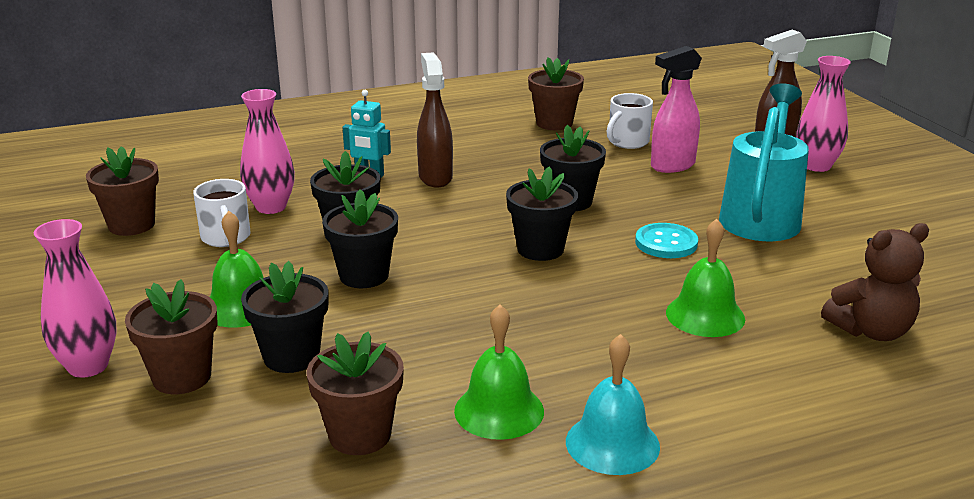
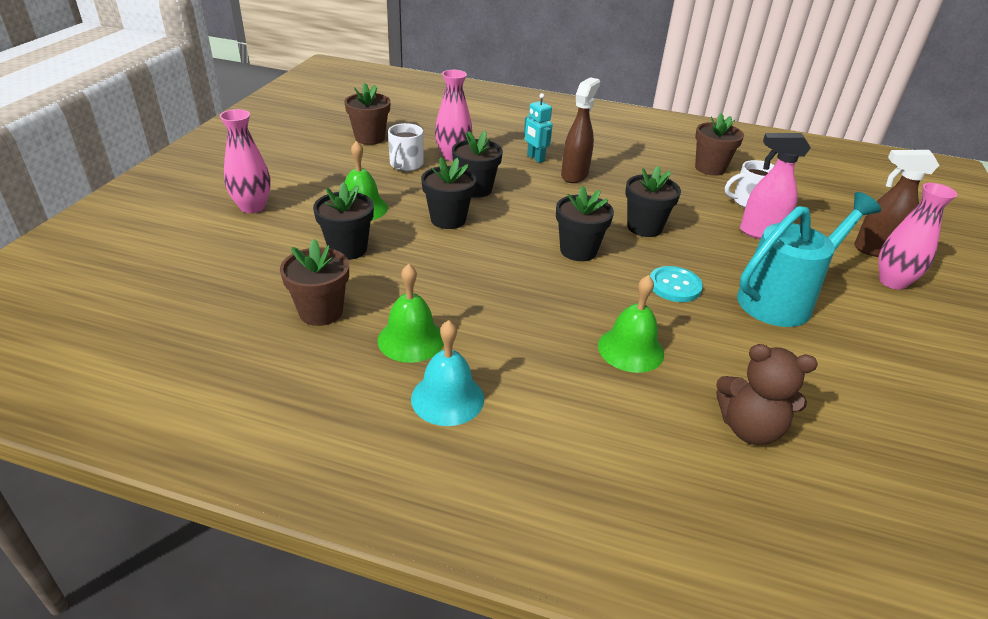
camera: 35 degrees right, 10 degrees up
brown flower pot [125,279,217,394] -> none

